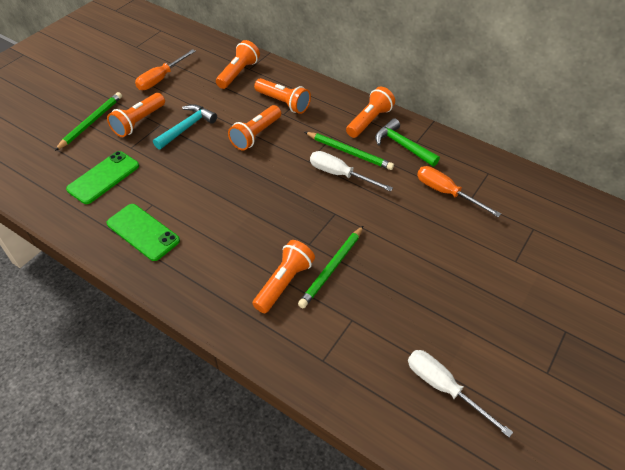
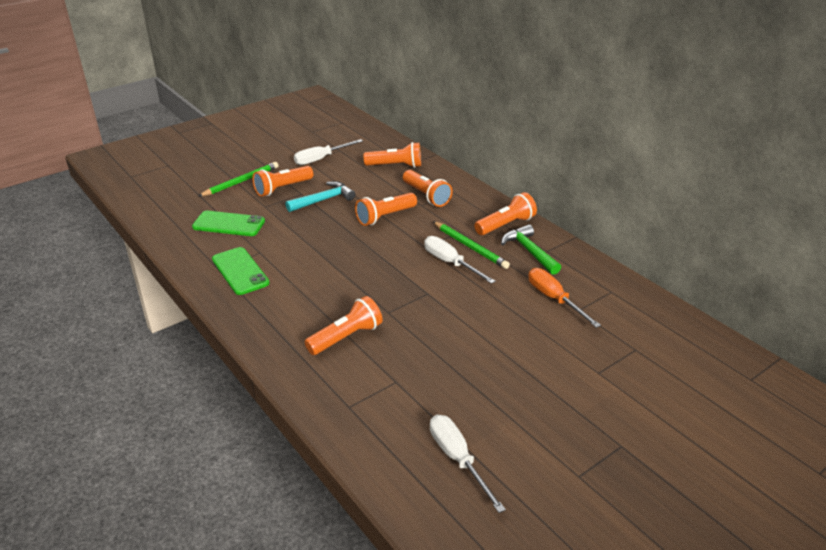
camera: 20 degrees right, 15 degrees down
green phone [66,151,139,204] -> green phone turned 45 degrees clockwise [192,211,265,236]
orange screwdriver [135,49,196,90] -> white screwdriver [294,139,363,165]
orange flashlight [216,40,260,89] -> orange flashlight turned 45 degrees clockwise [364,142,421,168]
green pencil [298,226,363,308] -> none

